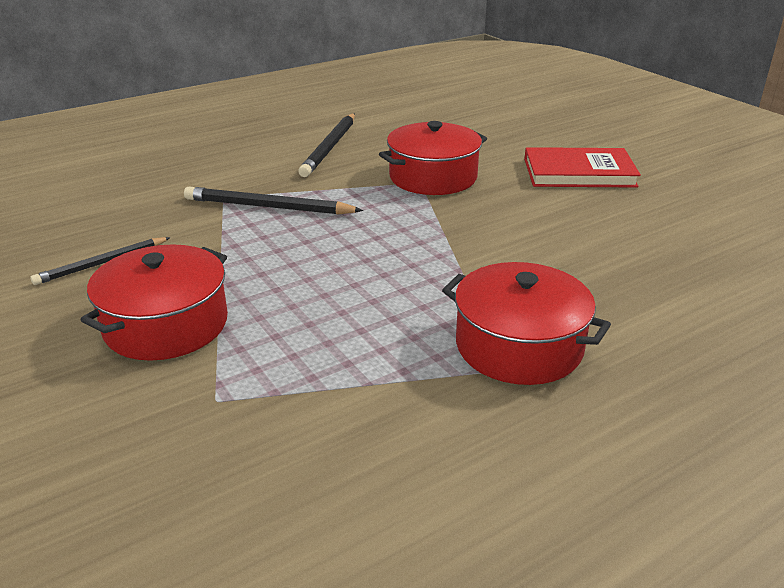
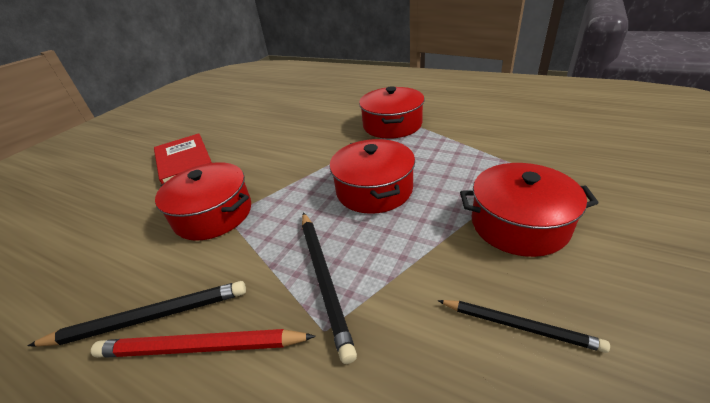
camera: 115 degrees left, 5 degrees up
none -> red pencil [91,329,316,358]
none -> red pot [330,139,415,214]

